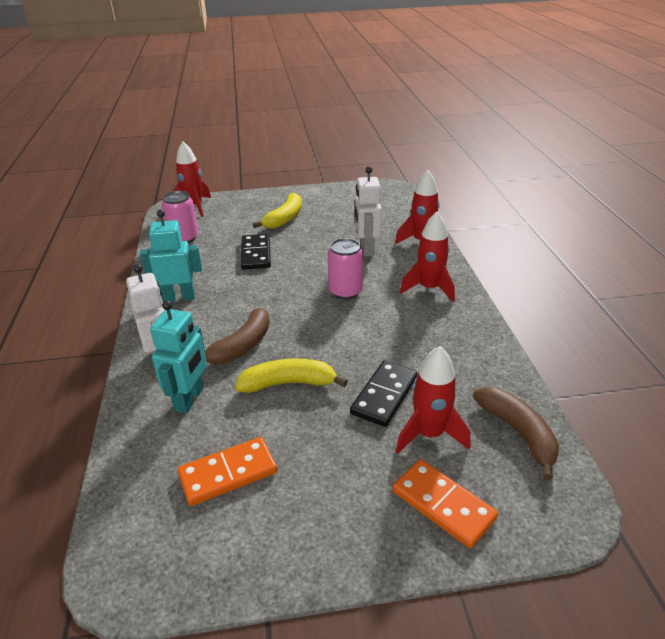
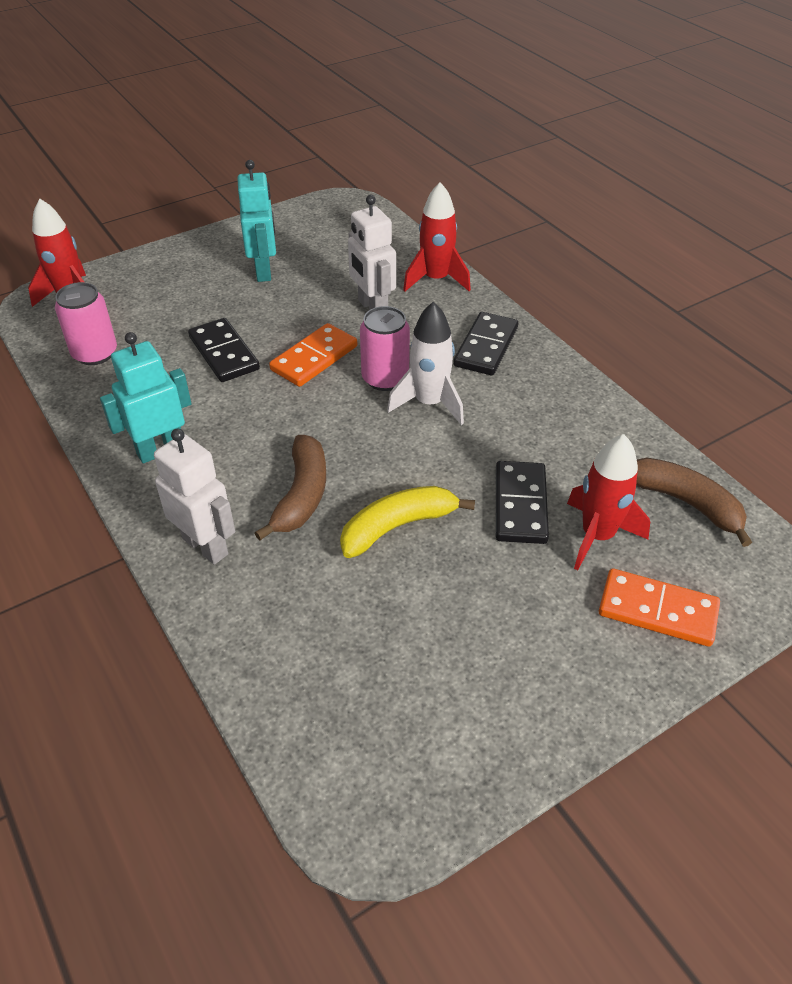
camera: 25 degrees left, 10 degrees up
turquoise robot [150,300,207,413] -> turquoise robot moved to [237,160,276,282]
orange domino [177,437,277,506] -> orange domino moved to [269,323,357,387]
yellow banana [253,193,302,229] -> none
red rocket [400,212,455,302] -> black domino [454,312,518,375]
none -> white rocket [387,302,464,425]

